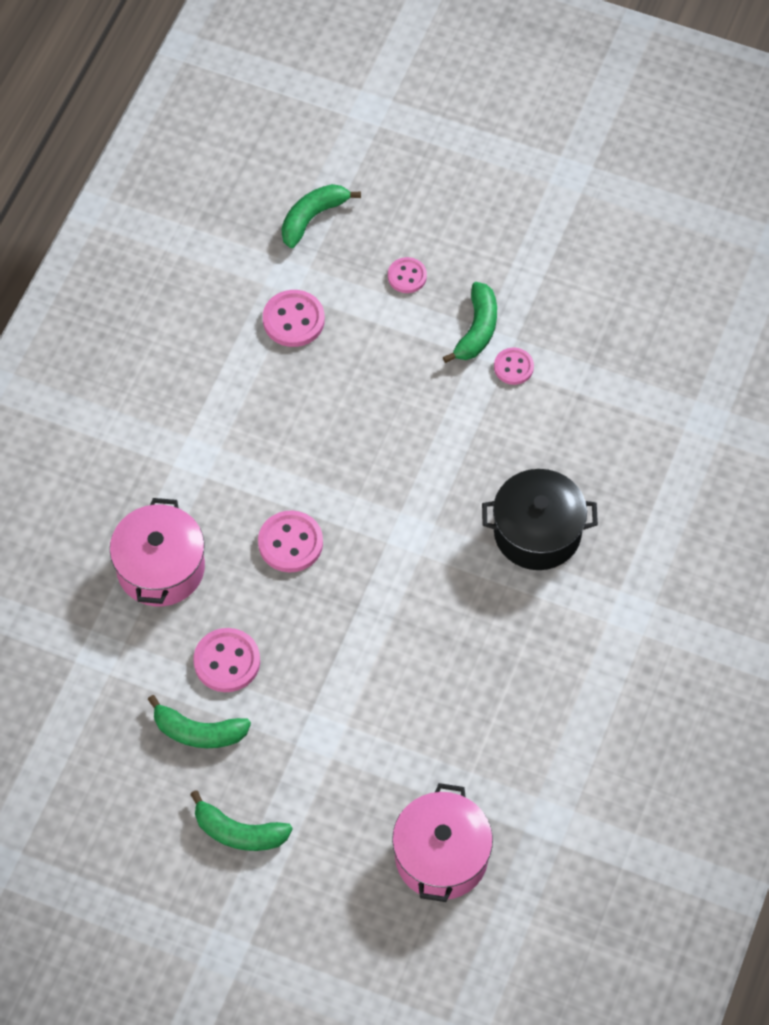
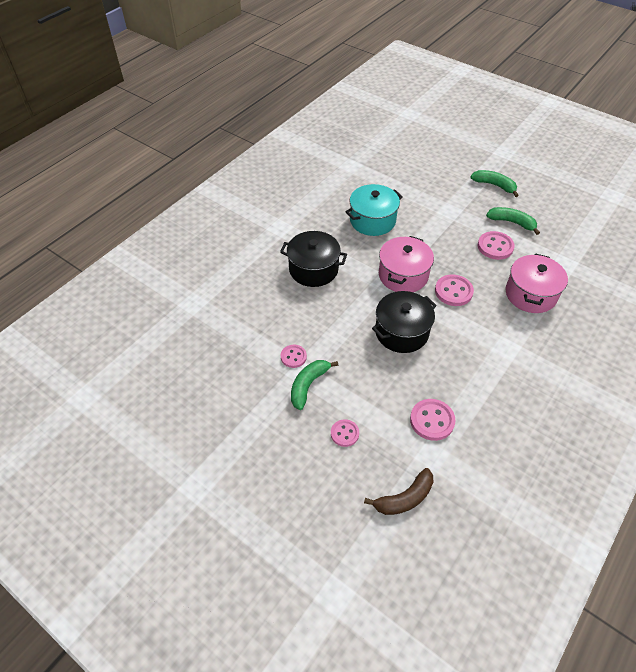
camera: 165 degrees left, 10 degrees down
green banana [281,184,361,248] -> brown banana [364,468,433,515]
pink pot [392,783,493,902] -> pink pot moved to [379,236,434,292]
none -> turquoise pot [345,184,403,236]
none -> black pot [372,291,437,353]

